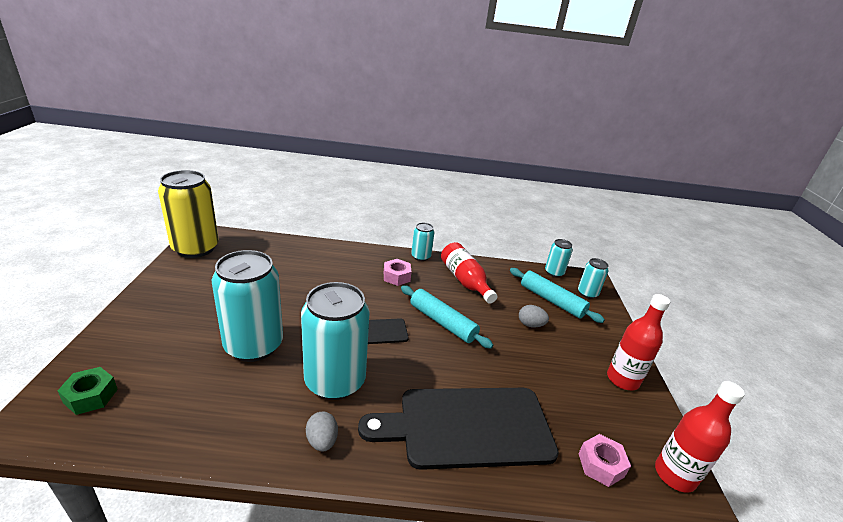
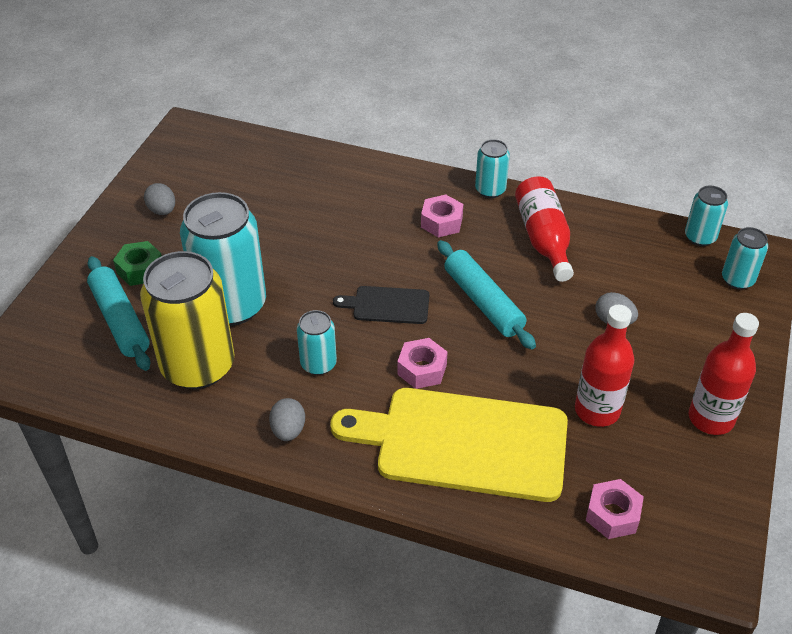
camera: 20 degrees right, 15 degrees up
green nut [58,367,118,415] -> green nut moved to [113,241,162,286]
yellow can [158,170,219,258] -> yellow can moved to [140,251,235,389]
turquoise can [301,282,370,400] -> turquoise can [297,310,337,375], size x0.49
black cutting board [358,388,559,470] -> yellow cutting board [331,388,568,502]
turquoise rolling pin [510,268,605,323] -> turquoise rolling pin moved to [87,256,150,371]
red bottle [655,381,745,492] -> red bottle moved to [575,305,634,427]
none -> grey egg [144,183,175,215]
none -> pink nut [397,338,447,389]

